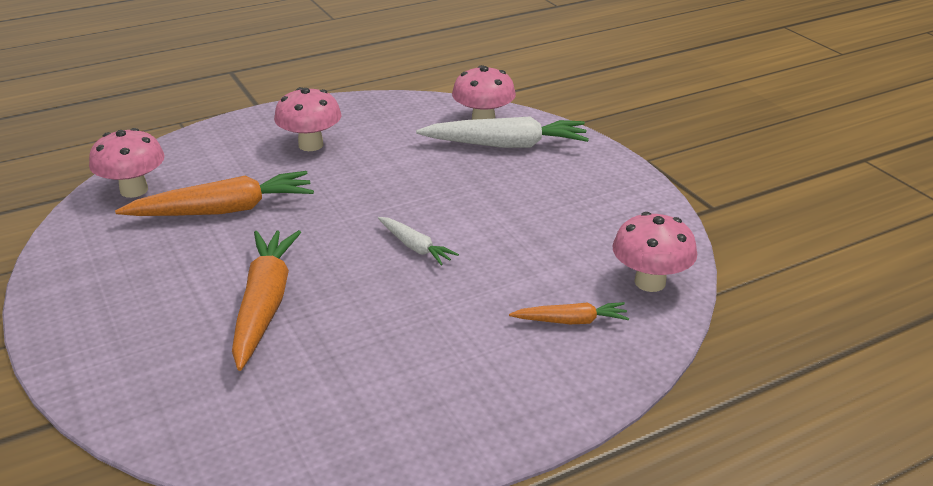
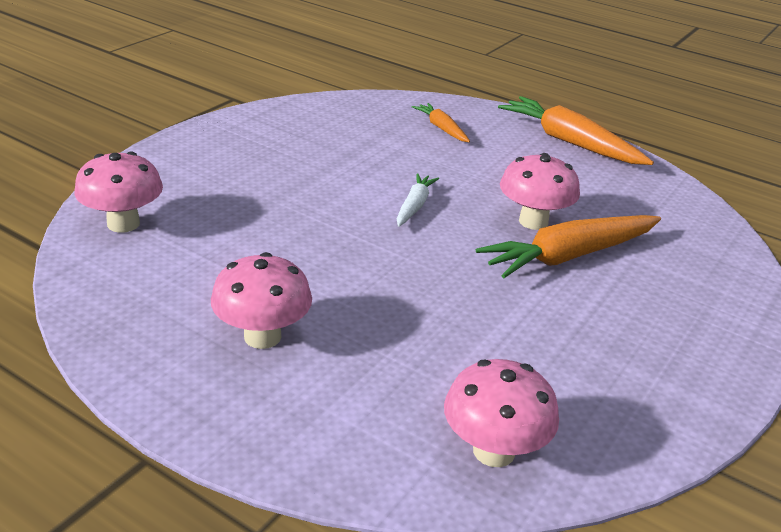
camera: 120 degrees left, 0 degrees up
orange carrot [115,171,314,216] -> orange carrot moved to [498,96,654,165]
white carrot [416,116,589,148] -> none
pink mushroom [613,212,697,292] -> pink mushroom moved to [500,153,580,230]

